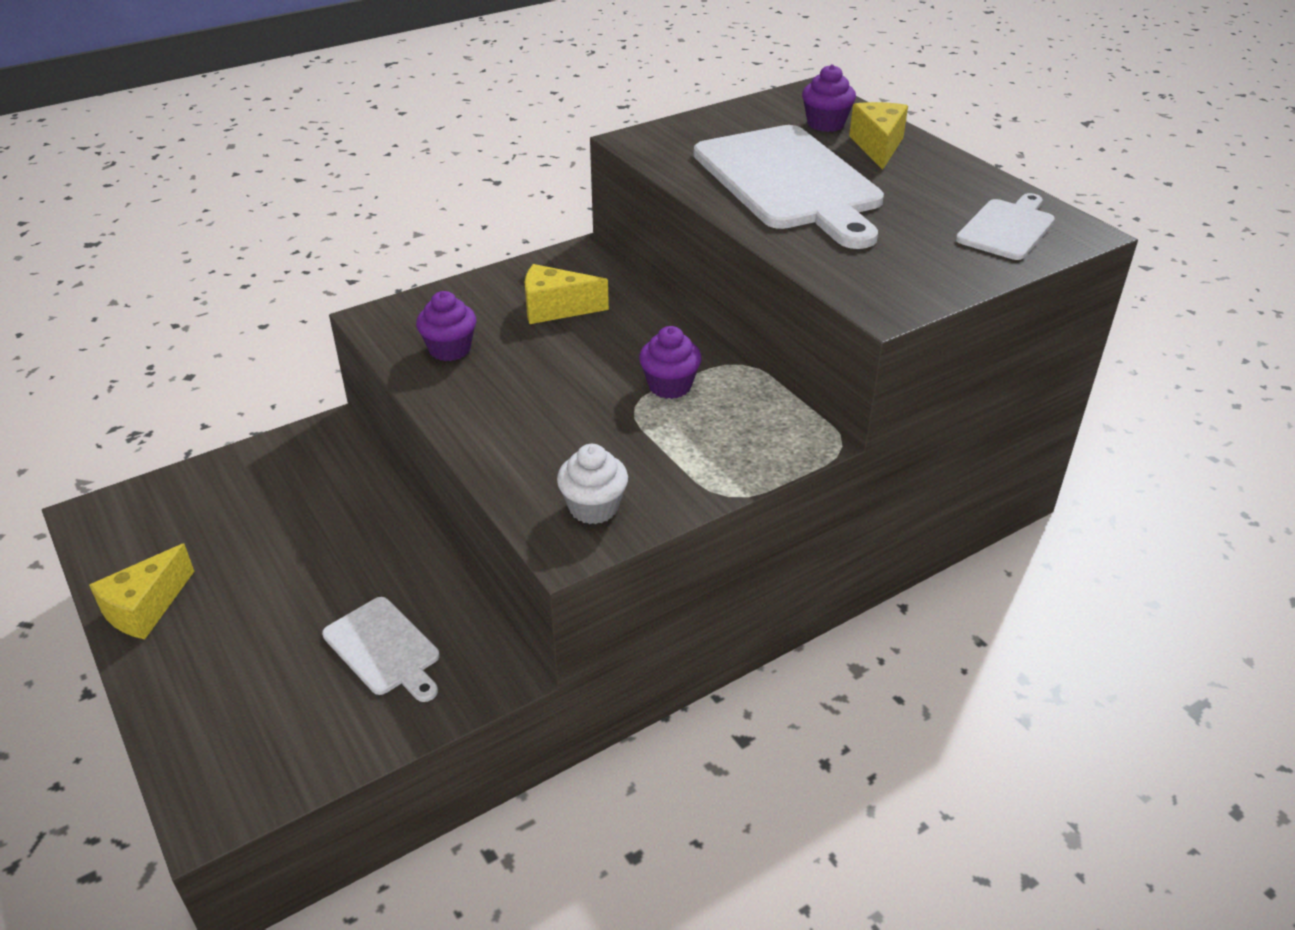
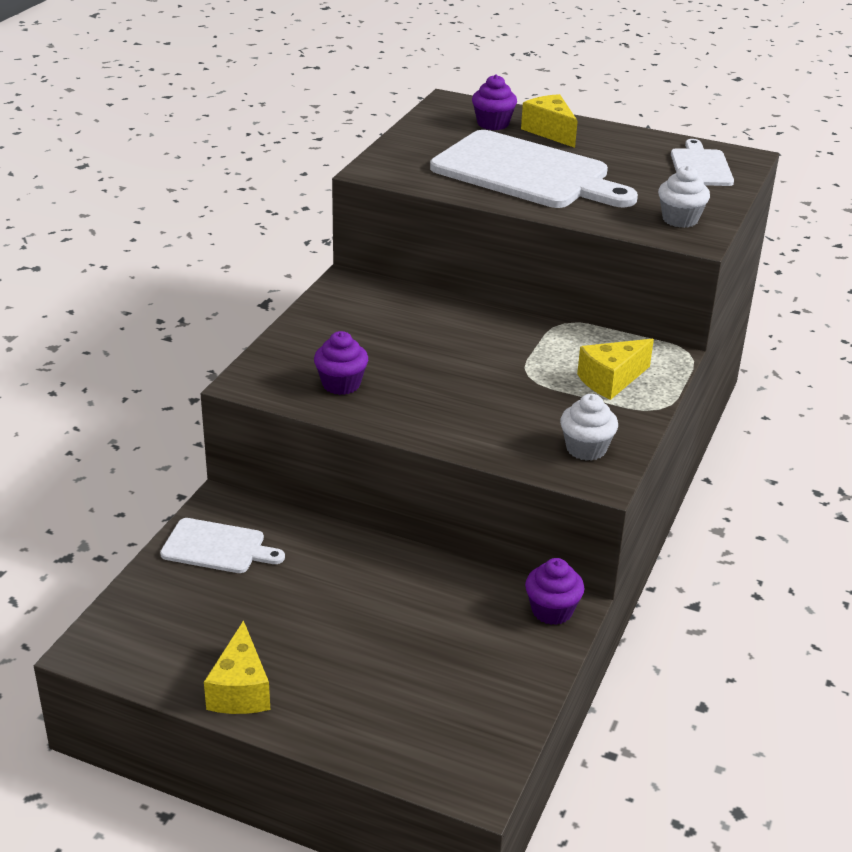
camera: 35 degrees left, 5 degrees down
white cutting board [322,597,440,702] -> white cutting board moved to [160,518,285,573]
yellow cheese [525,264,609,324] -> yellow cheese moved to [577,339,654,400]
purple cupcake [639,326,702,399] -> purple cupcake moved to [525,558,584,625]
none -> white cupcake [658,166,710,228]

